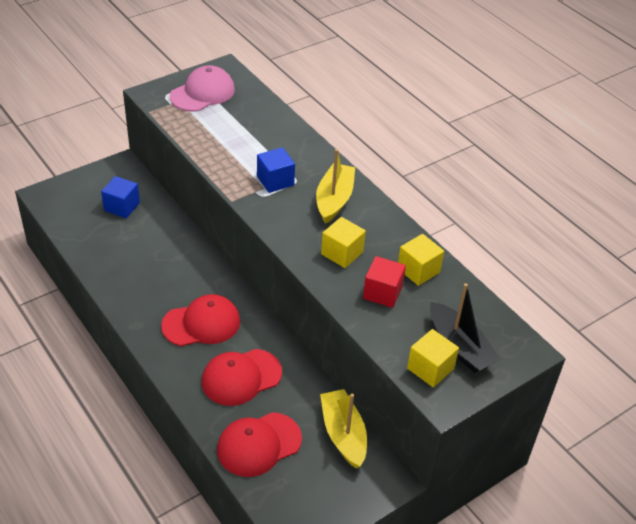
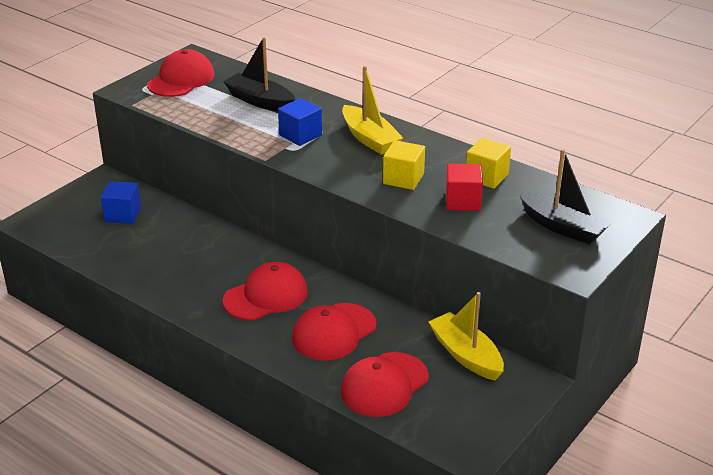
camera: 15 degrees left, 10 degrees down
pink cap [170,65,235,112] -> red cap [147,49,215,97]
yellow boat [316,149,355,224] -> yellow boat turned 150 degrees clockwise [342,66,403,155]
yellow cube [407,329,459,387] -> none
none -> black boat [223,37,295,111]

